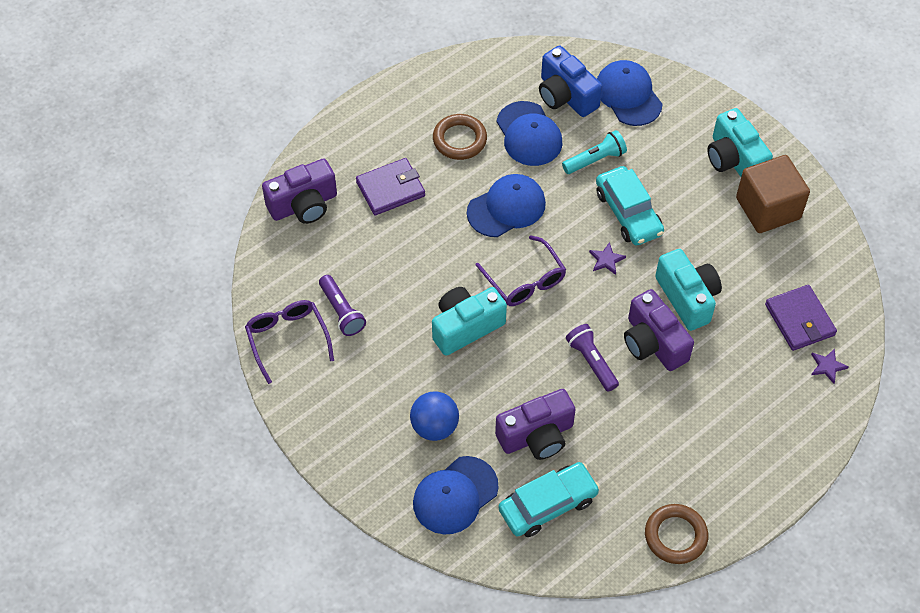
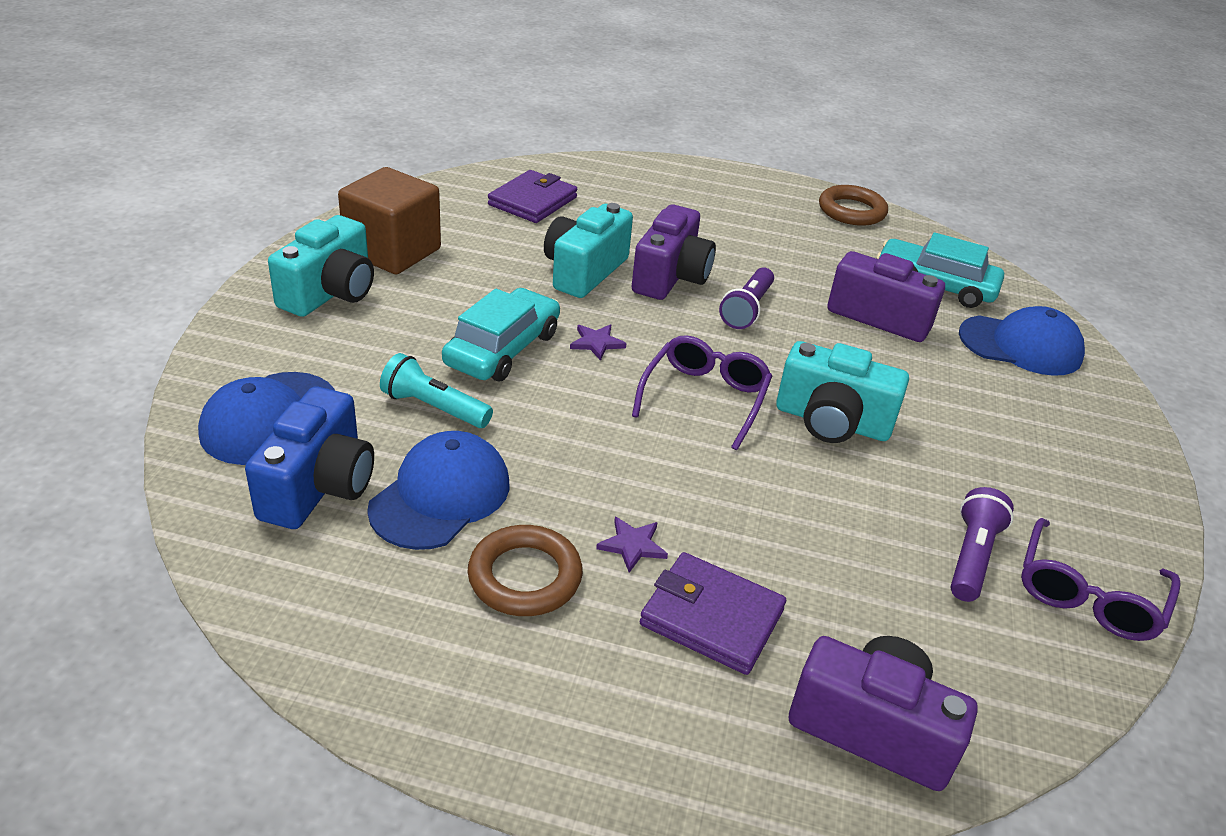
camera: 130 degrees left, 20 degrees down
blue ball [410,391,459,441] -> none
blue cap [467,174,546,237] -> none
purple star [811,349,849,384] -> purple star moved to [596,517,668,573]

